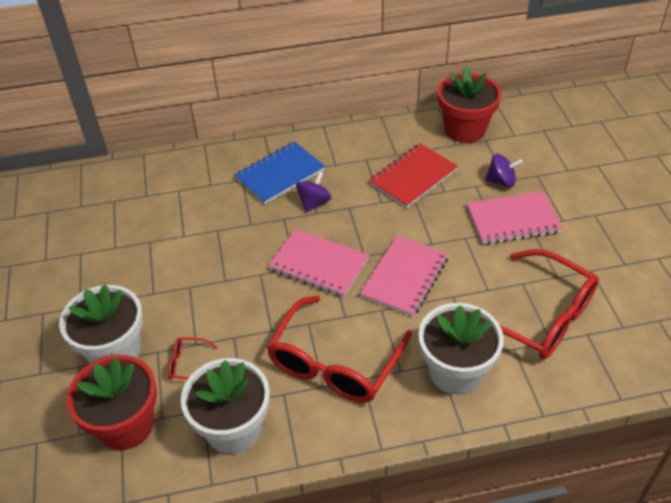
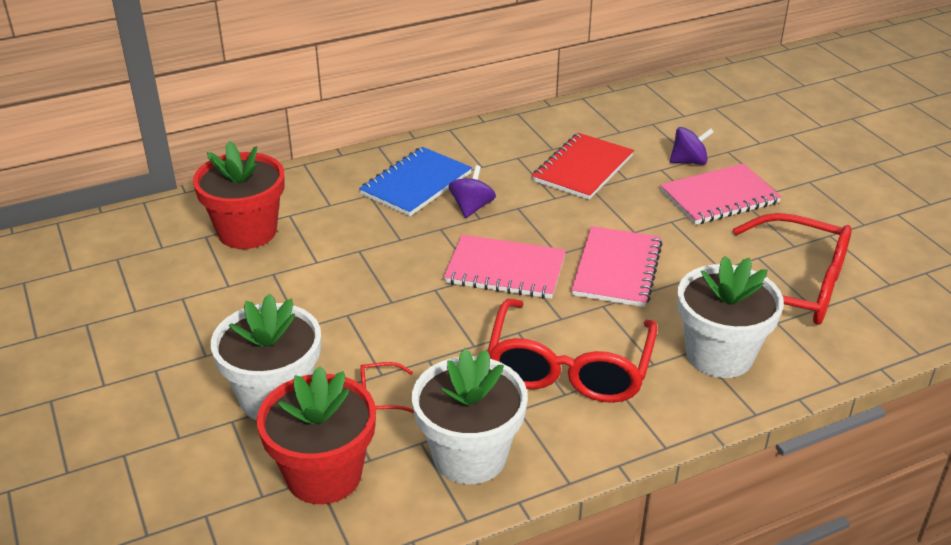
camera: 15 degrees left, 10 degrees down
red flower pot [438,66,502,143] -> red flower pot moved to [193,141,285,249]

